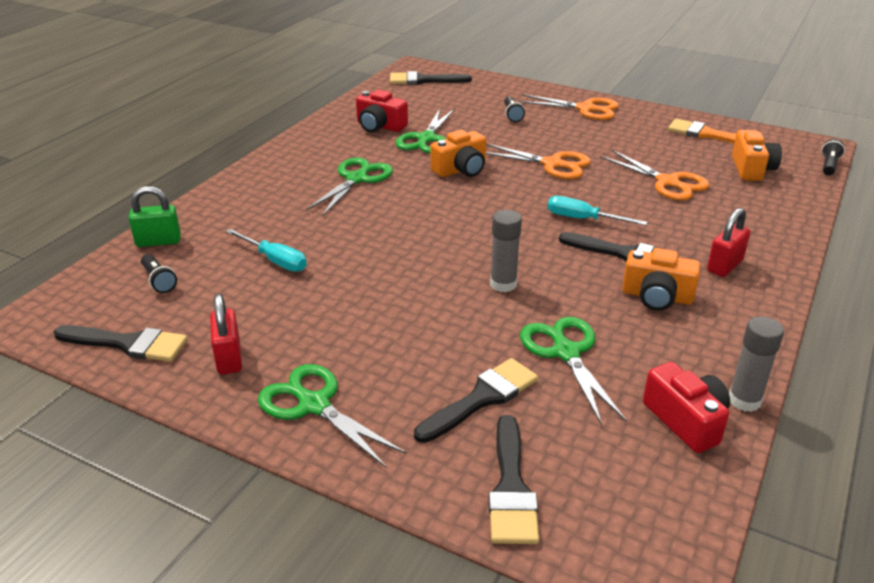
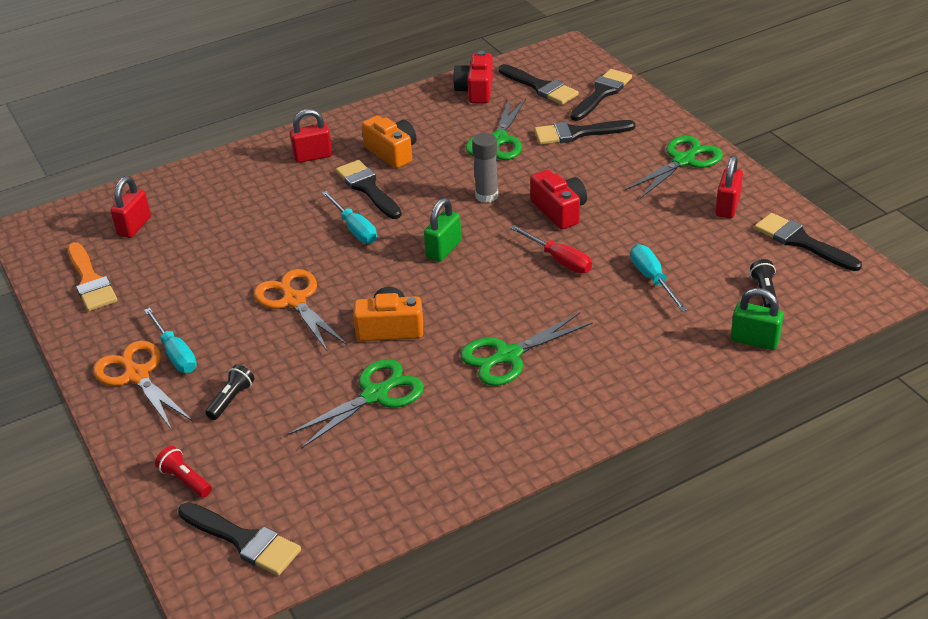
camera: 145 degrees left, 5 degrees up
green scissors [258,364,407,468] -> green scissors turned 120 degrees counterclockwise [625,136,723,199]
red camera [356,90,408,133] -> red camera moved to [530,170,587,230]
orange scissors [600,150,710,201] -> none
grey glue stick [729,317,784,412] -> none
orange camera [732,130,782,181] -> red padlock [110,176,151,238]
black flashlight [822,139,845,175] -> none
none -> turquoise screwdriver [144,308,197,373]
none -> red flashlight [155,446,212,498]
none -> green padlock [424,198,461,262]
none -> black brush [499,64,579,105]
none -> red screwdriver [510,225,592,273]

